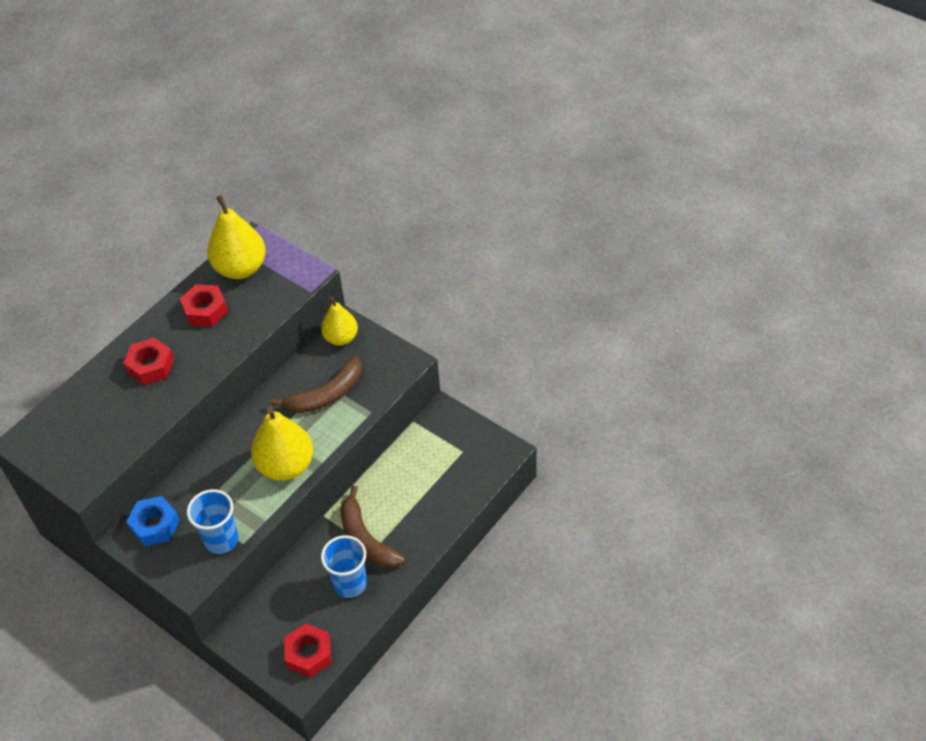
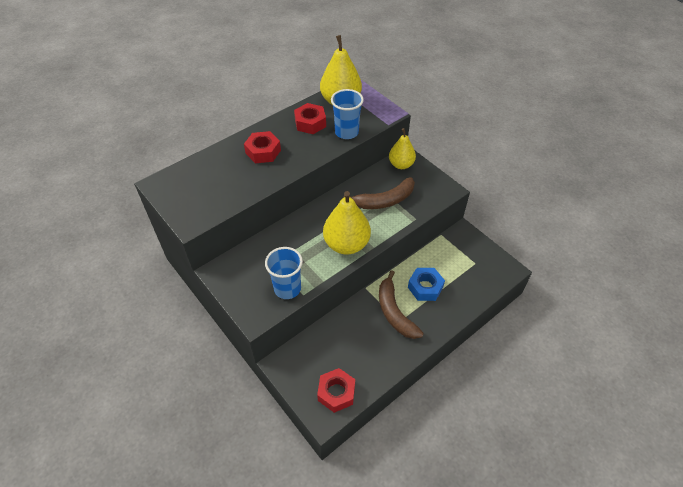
camera: 10 degrees right, 0 degrees up
blue nut [126,496,180,547] -> blue nut moved to [408,268,445,301]
blue cup [321,535,367,598] -> blue cup moved to [331,89,364,139]

